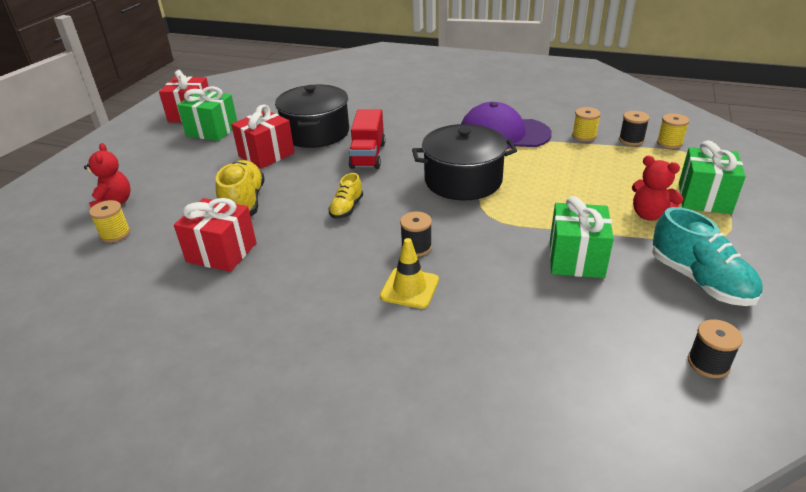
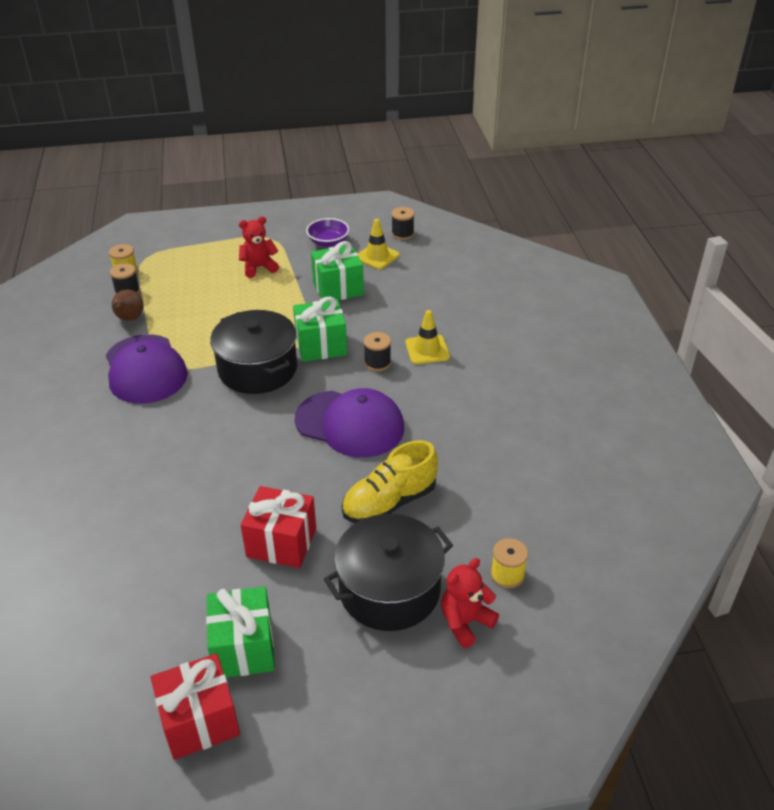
camera: 120 degrees left, 5 degrees up
red gift [174,198,257,272] -> none
black pot [275,85,349,148] -> black pot moved to [324,514,453,631]
yellow shoe [328,173,363,218] -> purple cap [295,388,404,458]
red truck [348,109,385,169] -> none
yellow spool [572,107,601,142] -> brown pear [112,289,144,321]
red teddy bear [632,156,683,221] -> red teddy bear turned 120 degrees counterclockwise [239,216,279,278]
turquoise shoe [652,207,763,306] -> purple bowl [306,218,349,247]
green gift [679,141,746,214] -> green gift moved to [293,297,347,362]
none -> yellow traffic cone [358,219,400,269]

